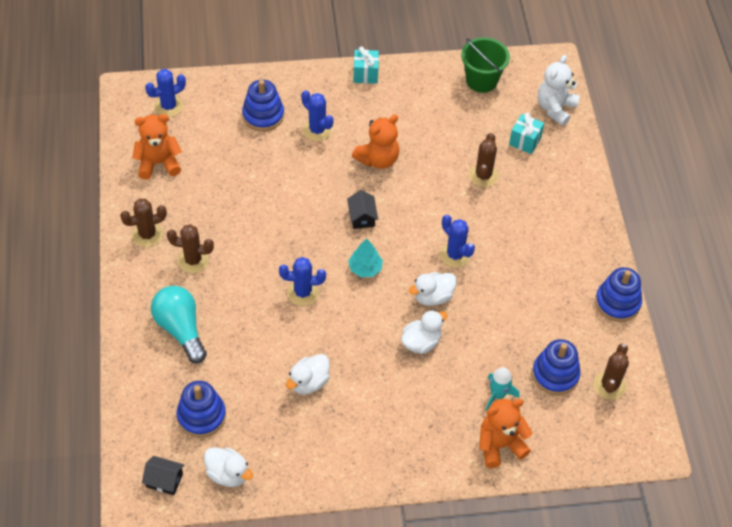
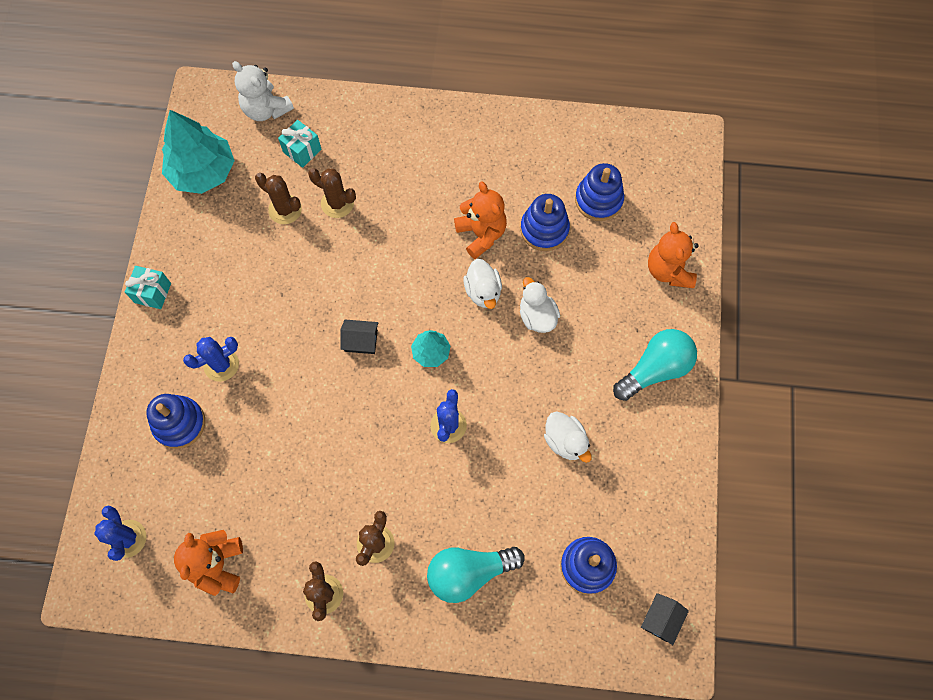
camera: 75 degrees left, 15 degrees up
white duck [204,447,253,487] -> none
orange teddy bear [352,115,399,169] -> orange teddy bear moved to [454,181,507,259]
blue cactus [440,215,475,268] -> none
green bucket [461,37,510,93] -> turquoise tree [162,110,235,194]
turquoise rocket [486,367,520,410] -> none
brown cactus [594,343,629,400] -> brown cactus moved to [255,173,302,224]
blue stacking toy [595,267,642,322] -> blue stacking toy moved to [520,194,570,251]
none -> turquoise light bulb [613,329,697,401]

